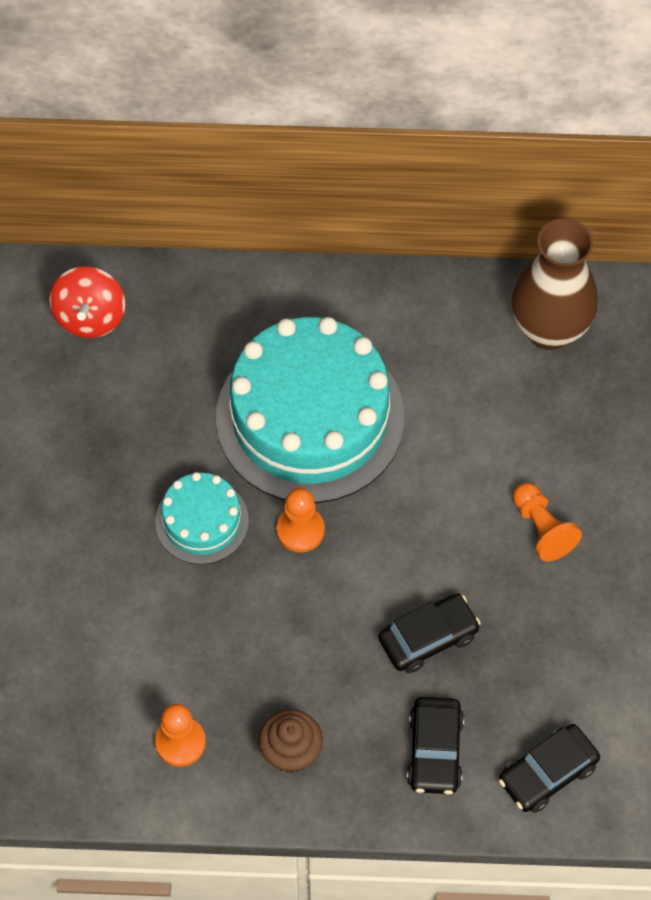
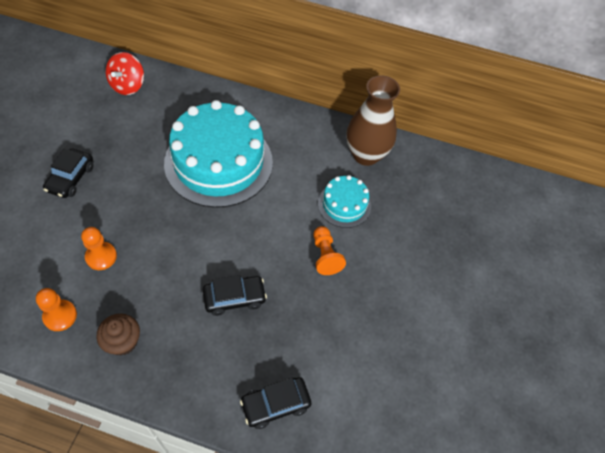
camera: 10 degrees right, 5 degrees down
turquoise cake [155,472,249,565] -> turquoise cake moved to [318,175,371,228]
orange pawn [276,488,325,553] -> orange pawn moved to [81,227,117,270]
black car [407,697,464,794] -> black car moved to [43,148,94,198]

